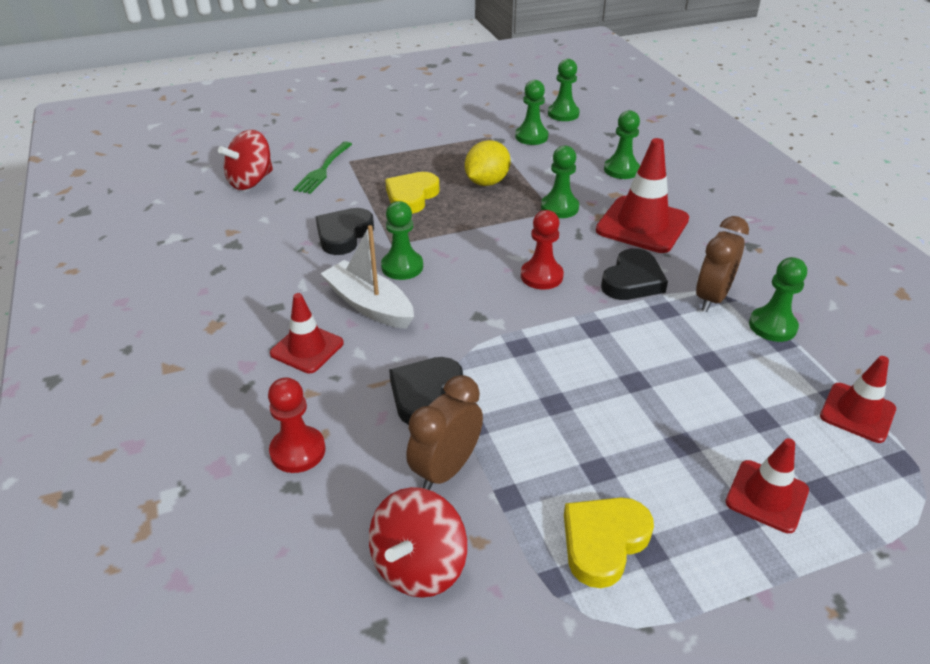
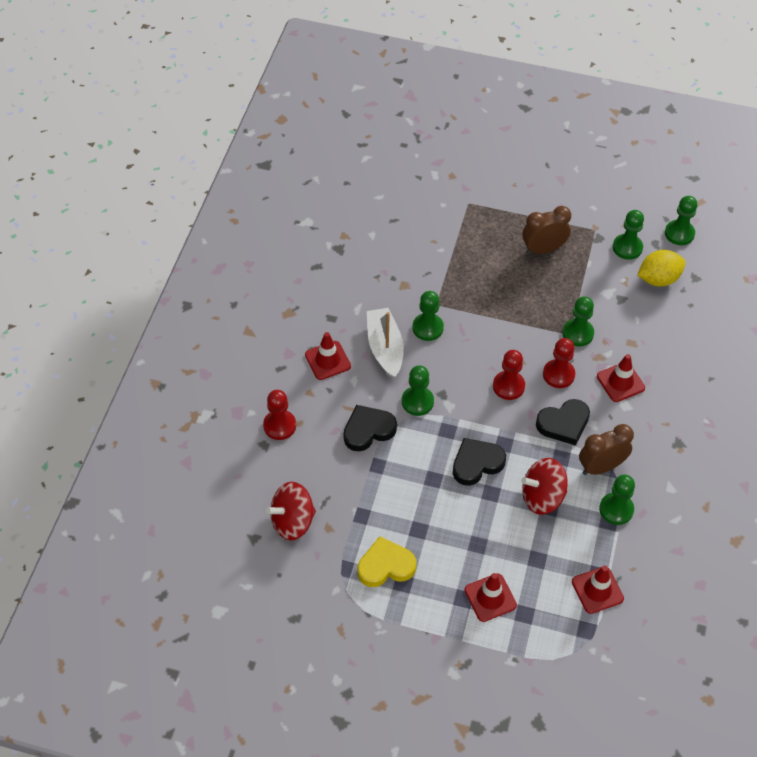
camera: 35 degrees right, 15 degrees up
red spinning top [218,130,273,190] -> red spinning top moved to [521,458,568,515]
green fork [293,142,352,194] -> none
black heart [316,208,374,255] -> black heart moved to [453,438,506,486]
yellow heart [385,172,439,214] -> none
brown clock [406,375,483,490] -> brown clock moved to [522,206,571,254]
yellow lemon [465,140,511,186] -> yellow lemon moved to [637,250,686,287]
red traffic cone [596,138,689,253] -> red traffic cone [597,354,645,402], size x0.60
green pawn [604,110,640,179] -> green pawn moved to [402,365,434,416]
none -> red pawn [543,338,575,388]

